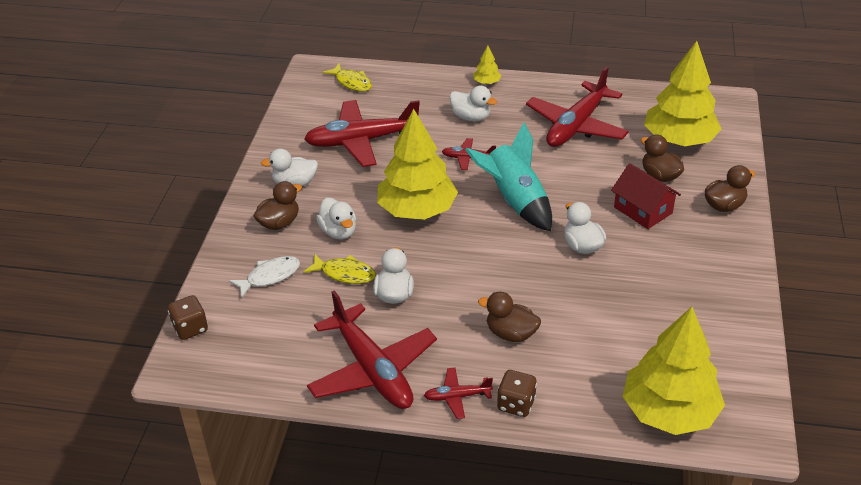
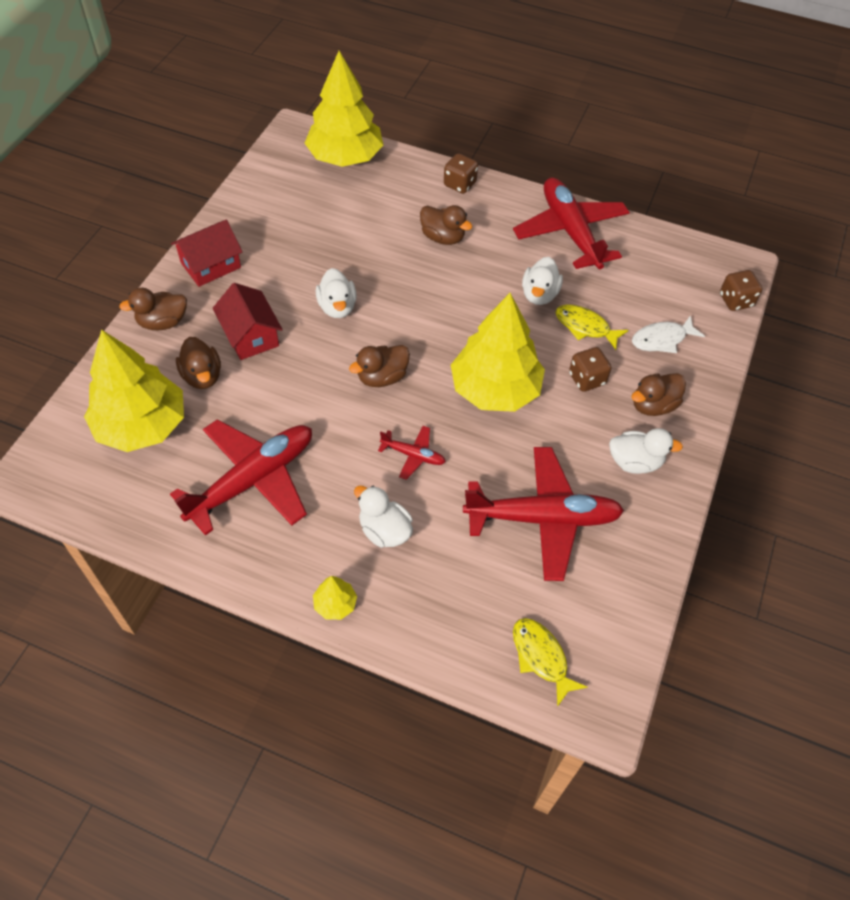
camera: 170 degrees left, 15 degrees up
white duck [316,197,356,240] -> brown dice [569,347,611,392]
red plane [424,368,493,419] -> none
turquoise rocket [465,122,552,231] -> brown duck [349,345,410,387]
none -> red house [171,220,242,287]

